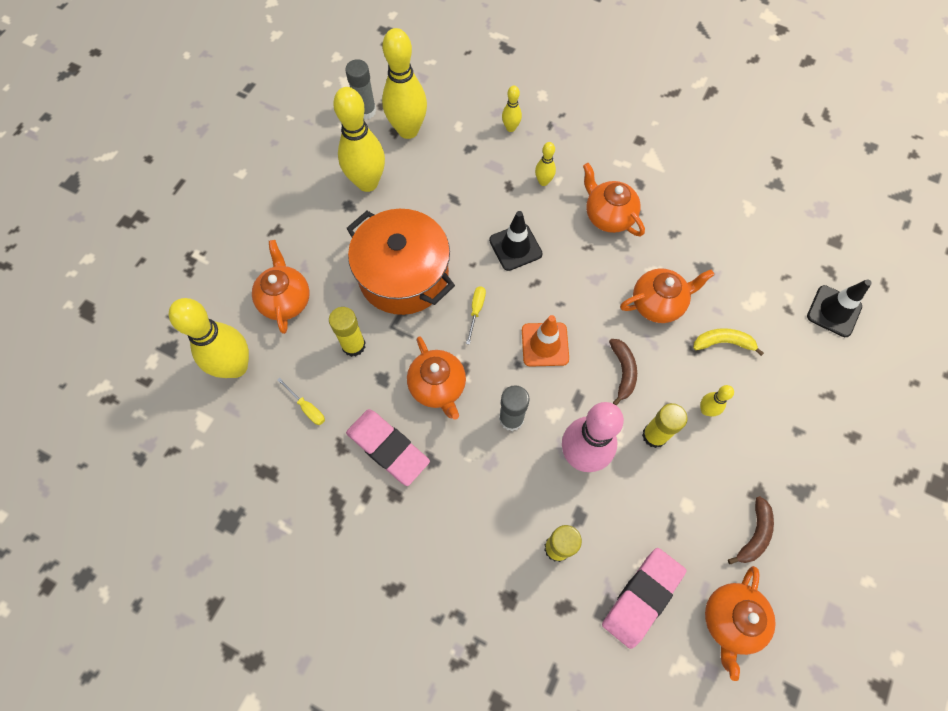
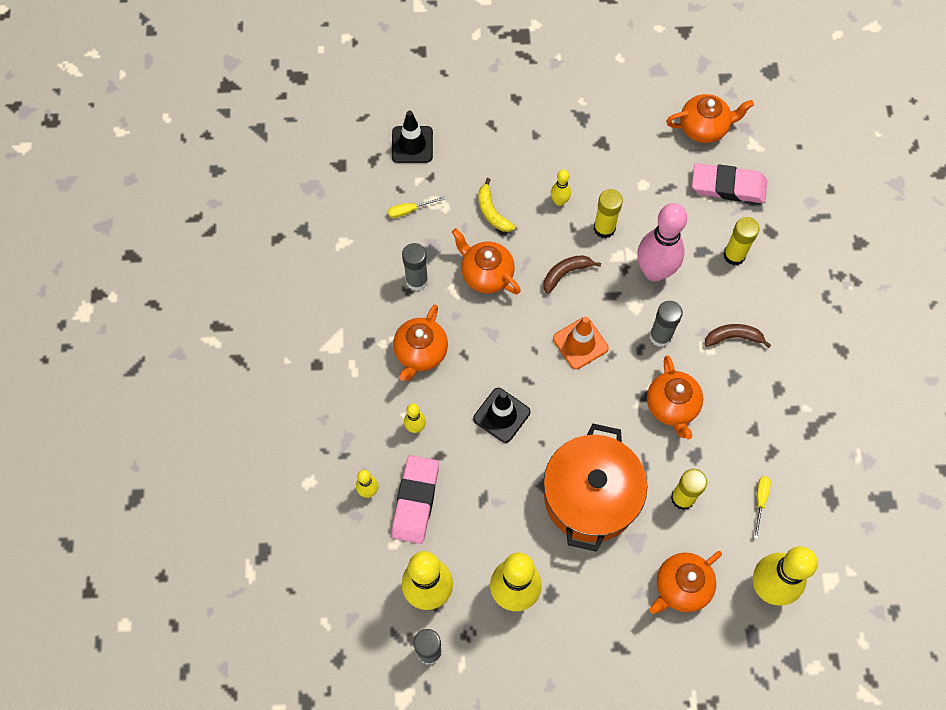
camera: 120 degrees left, 0 degrees up
pink eraser [346,409,430,486] -> pink eraser moved to [391,455,439,544]
orange teapot [407,336,466,420] -> orange teapot turned 135 degrees clockwise [647,356,703,439]
yellow screwdriver [466,286,486,345] -> yellow screwdriver moved to [388,197,445,218]
brown banana [728,496,774,564] -> brown banana moved to [705,324,771,348]
none -> grey glue stick [402,243,428,291]

